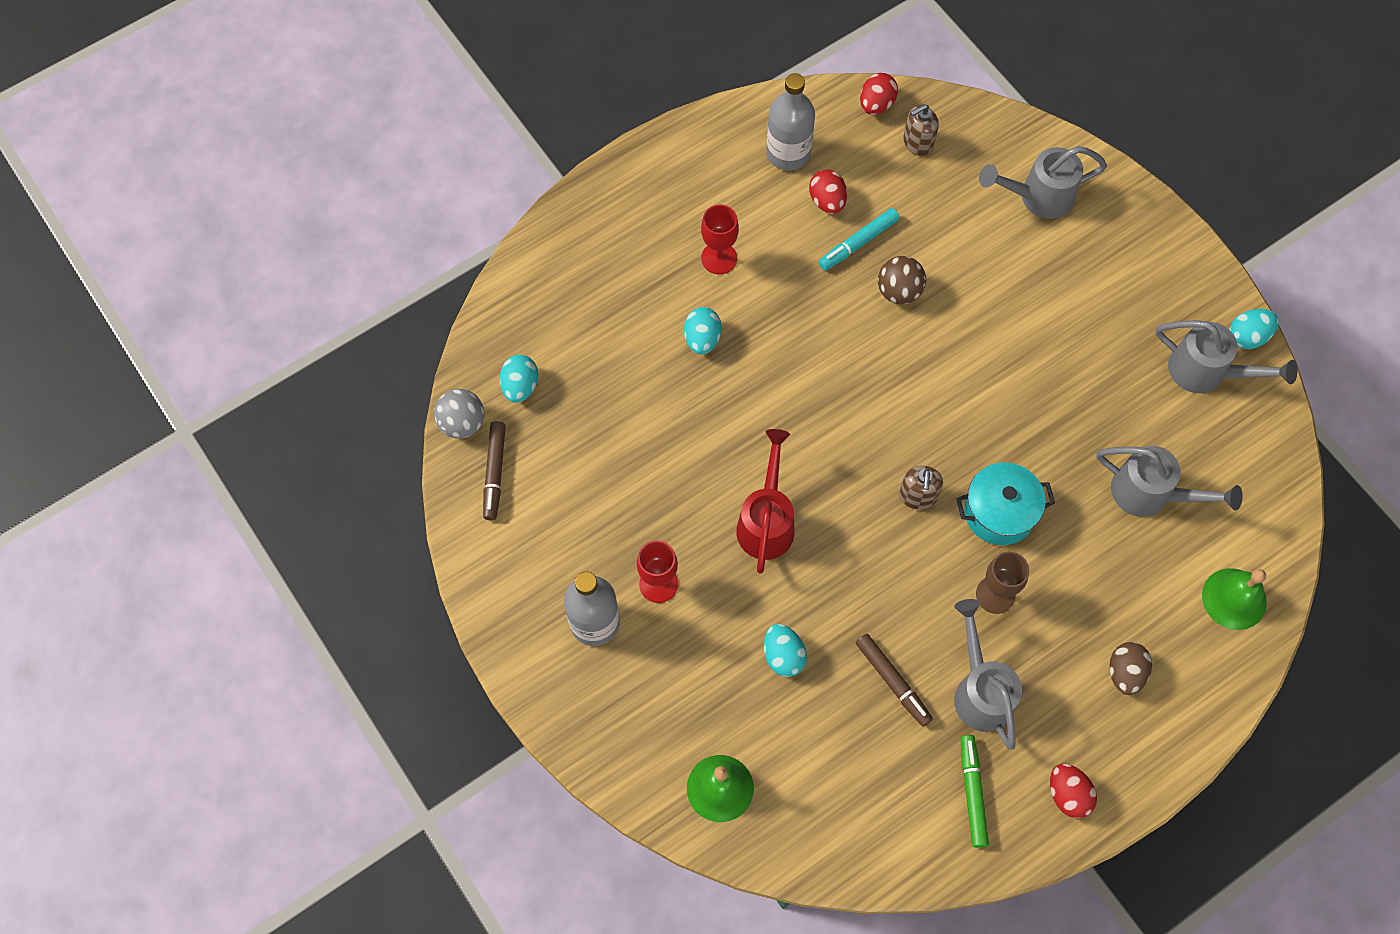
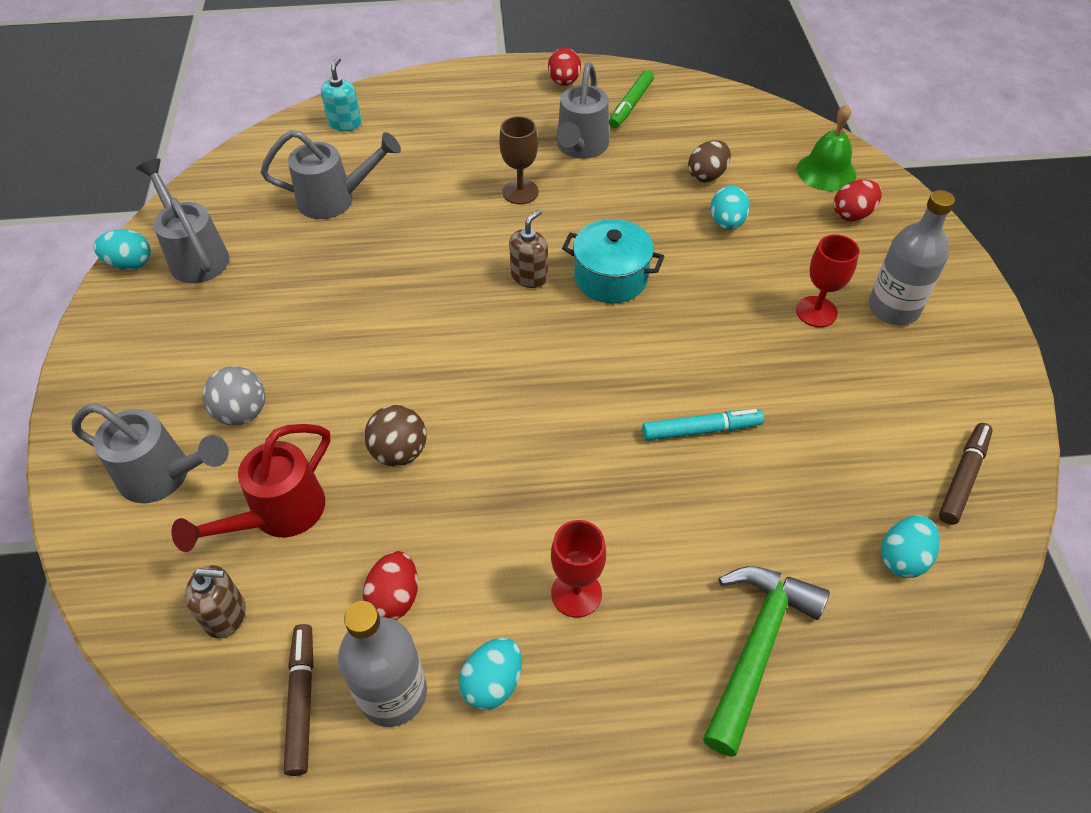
camera: 150 degrees left, 15 degrees down
grey ball [434,389,484,439] -> grey ball moved to [203,366,266,426]
turquoise egg [684,307,722,354] -> turquoise egg moved to [458,638,522,710]
red watering can [736,429,794,573] -> red watering can moved to [171,424,330,552]
turquoise marker [819,208,900,270] -> turquoise marker moved to [642,409,764,441]
brown marker [856,634,933,727] -> brown marker moved to [284,624,314,776]
red egg [860,73,898,115] -> red egg moved to [834,179,882,221]
turquoise pot [956,462,1055,545] -> turquoise pot moved to [562,219,664,303]
grey watering can [1096,445,1243,517] -> grey watering can turned 120 degrees clockwise [261,130,401,219]
brown egg [1110,642,1152,695] -> brown egg moved to [688,140,731,182]
green bell [1202,568,1267,630] -> turquoise soap dispenser [321,57,362,131]
none -> green hammer [703,566,830,757]

